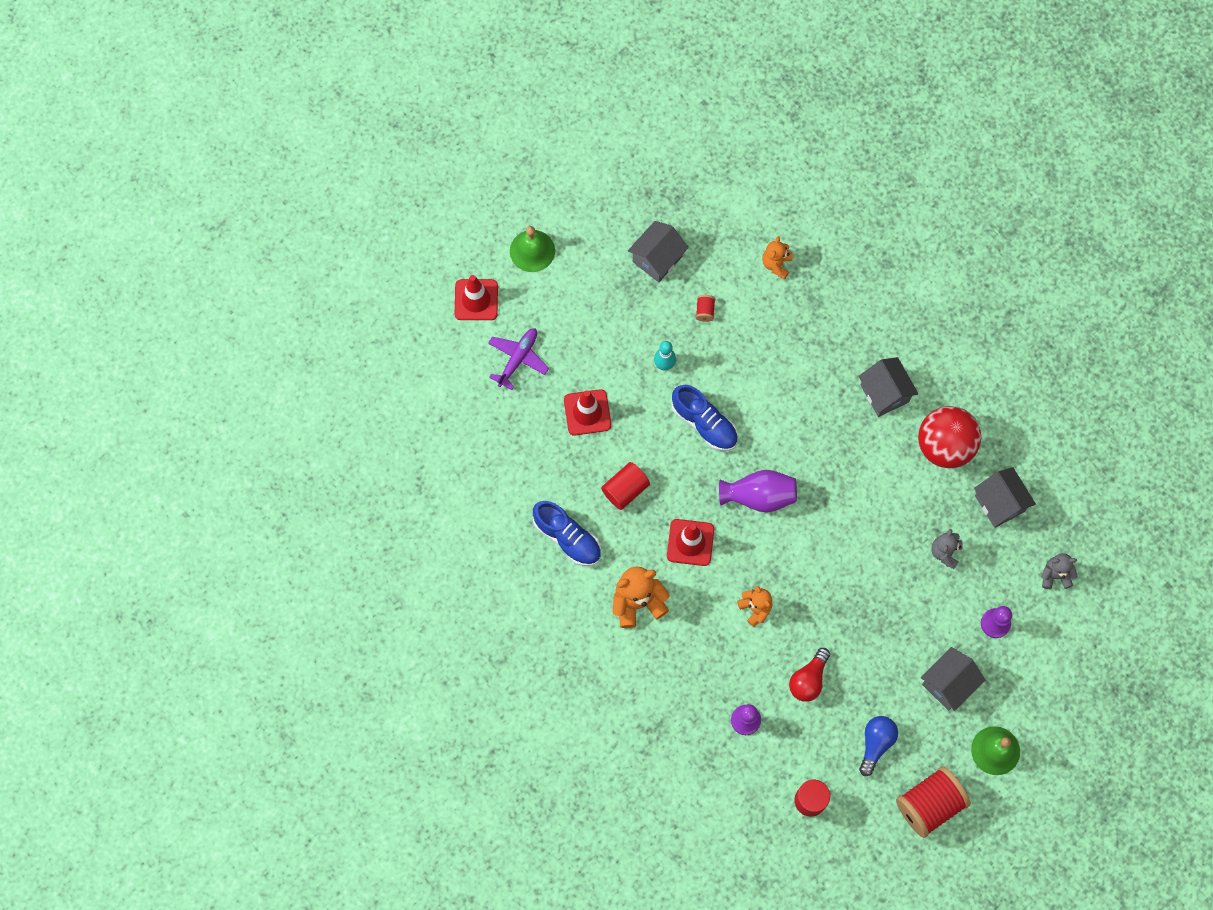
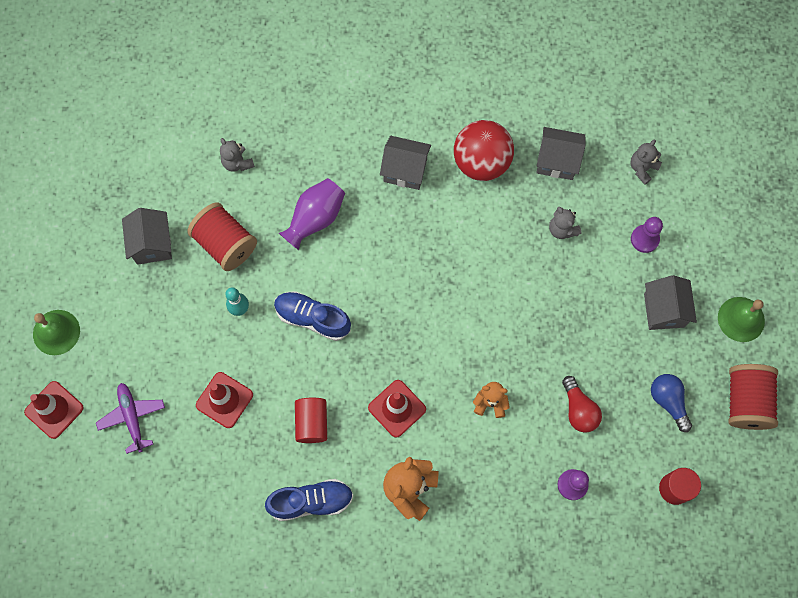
camera: 50 degrees left, 0 degrees up
blue shoe [671,385,738,451] -> blue shoe turned 150 degrees counterclockwise [274,291,351,341]
red spool [696,295,715,322] -> red spool [187,202,257,271], size x2.42
purple vase [719,470,797,513] -> purple vase moved to [279,178,345,250]
orange teddy bear [762,236,792,280] -> grey teddy bear [220,138,255,172]

